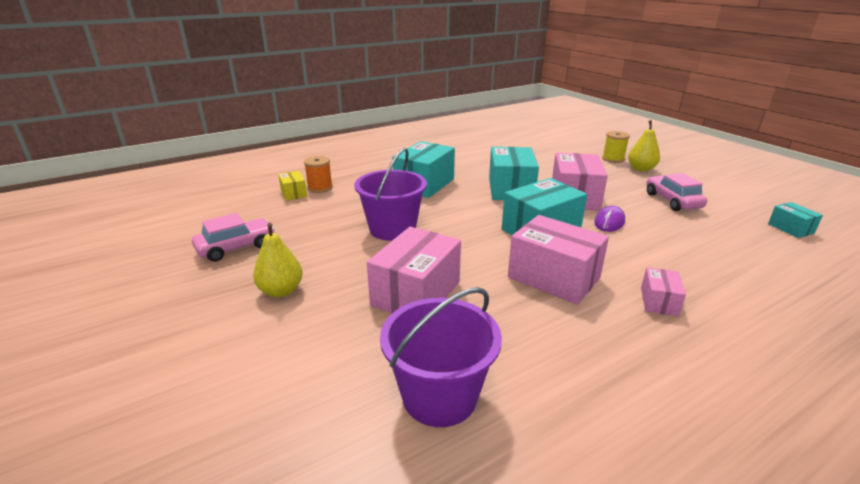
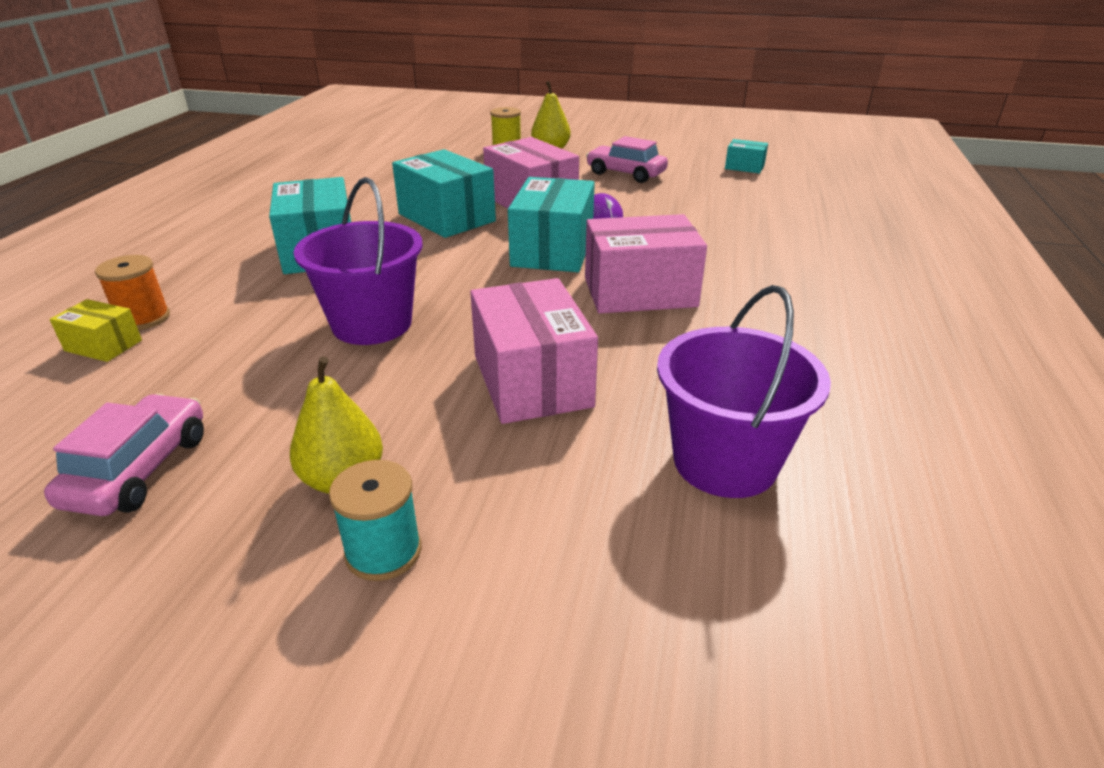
camera: 45 degrees left, 5 degrees up
pink box [641,267,686,316] -> none
none -> turquoise spool [329,460,421,581]

